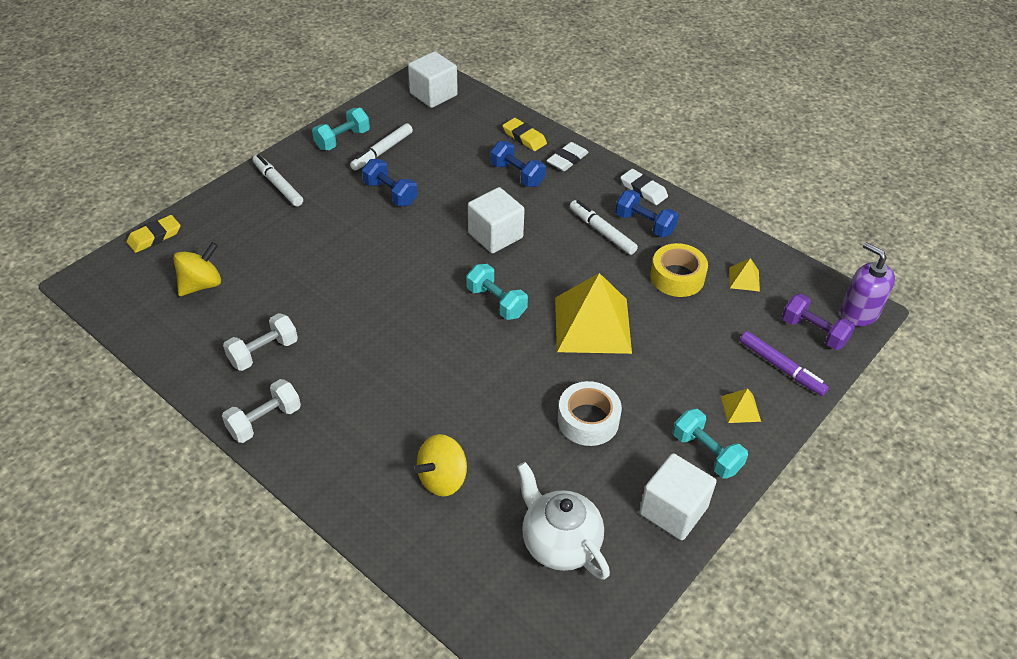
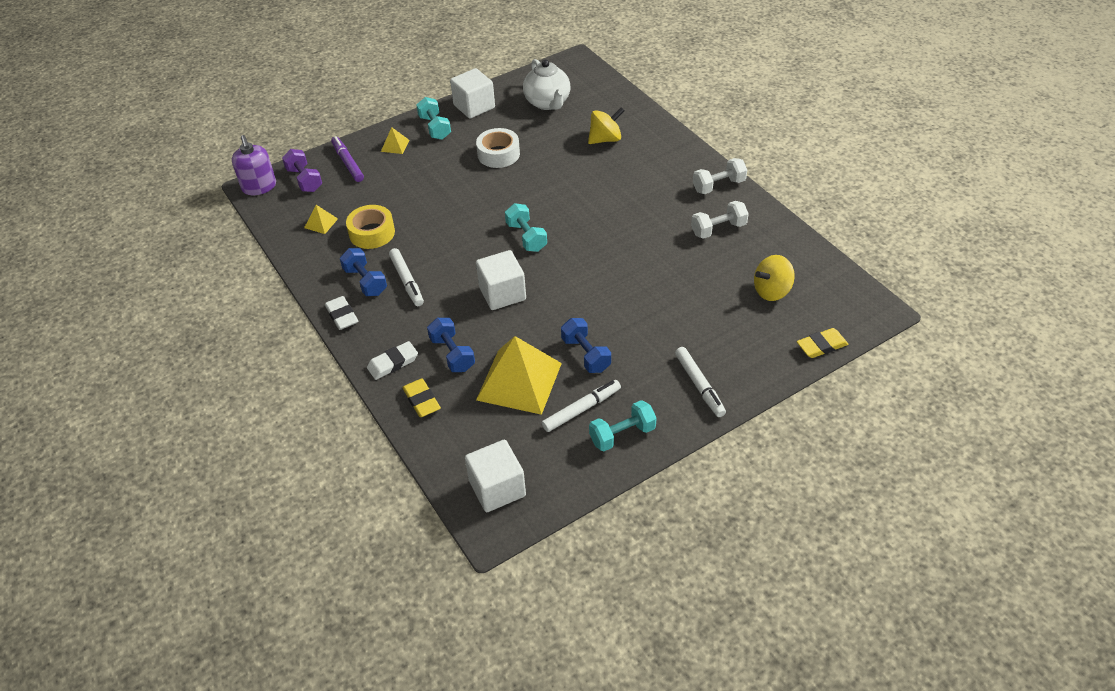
camera: 160 degrees left, 0 degrees up
yellow pyramid [555,273,632,354] -> yellow pyramid moved to [476,336,562,415]

